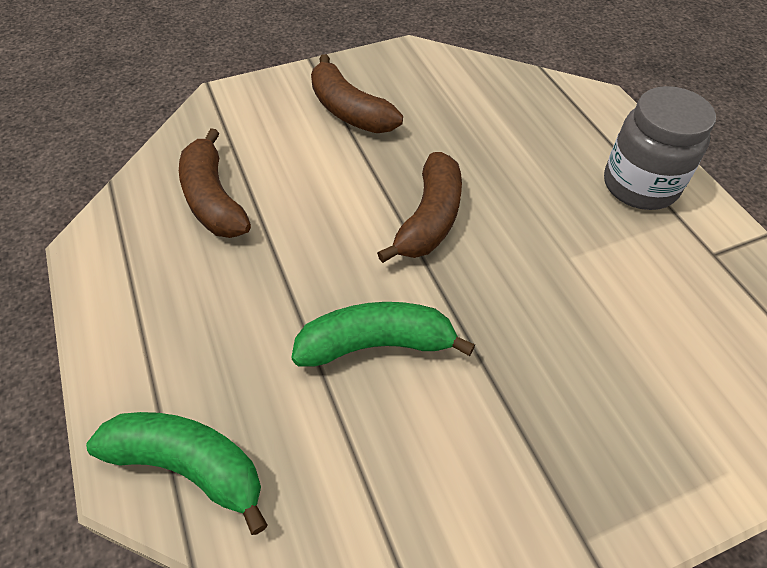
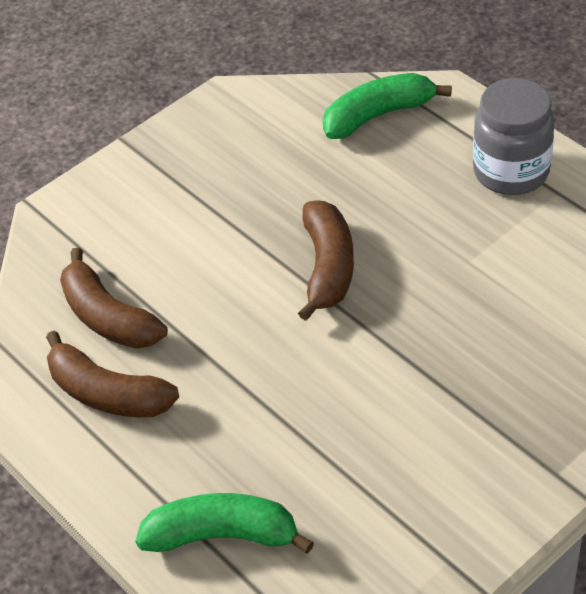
camera: 15 degrees left, 5 degrees down
green banana [291,302,475,367] -> green banana moved to [323,73,452,139]
brown banana [311,54,403,133] -> brown banana moved to [46,331,179,417]

